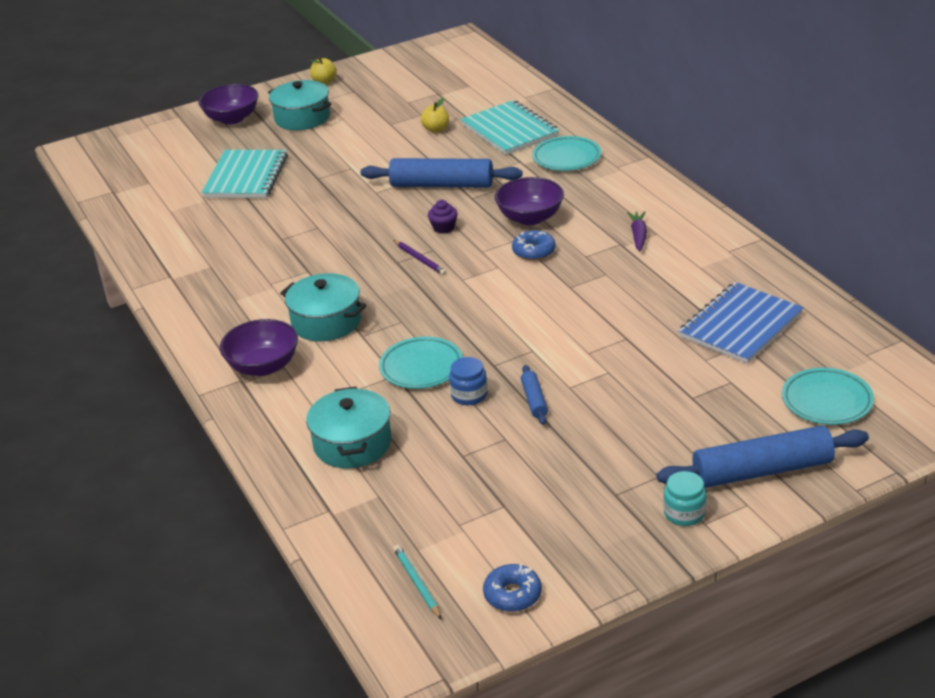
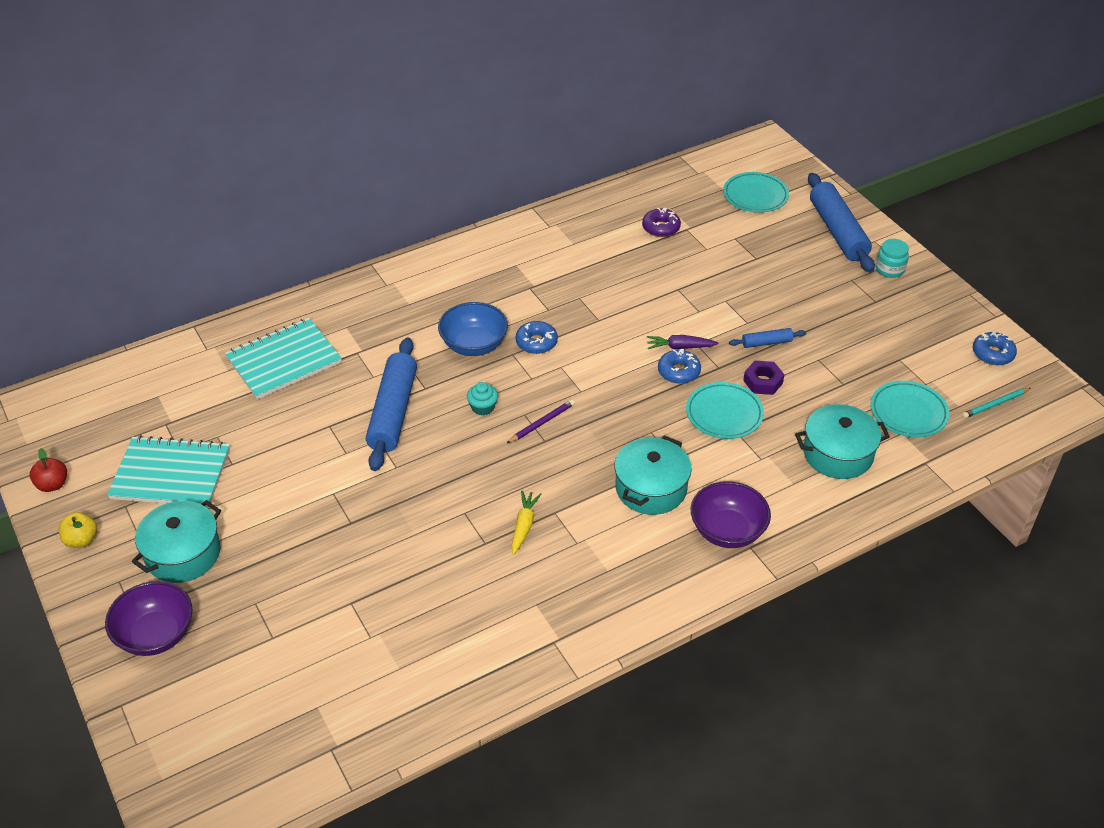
camera: 95 degrees left, 10 degrees up
turquoise notebook [201,150,288,198] -> turquoise notebook moved to [107,435,230,507]
yellow apple [421,98,449,133] -> none
purple cupcake [428,200,458,234] -> turquoise cupcake [467,382,498,416]
blue jar [449,357,488,405] -> purple nut [743,361,785,395]
purple bowl [495,177,564,225] -> blue bowl [438,302,508,356]
turquoise plate [532,136,601,171] -> turquoise plate moved to [870,381,950,438]
purple carrot [627,211,647,251] -> purple carrot moved to [647,335,718,349]
blue notebook [678,282,804,364] -> purple donut [642,208,681,237]
none -> red apple [30,448,67,492]
none -> yellow carrot [511,490,541,555]
none -> blue donut [658,349,701,384]

